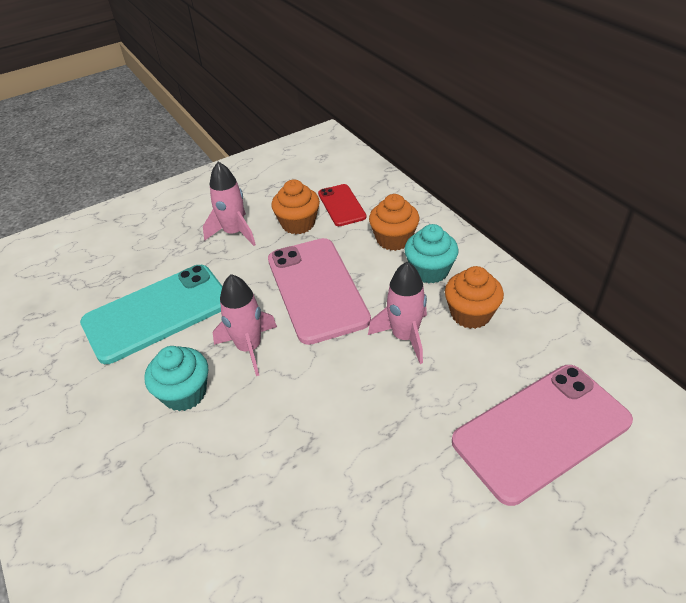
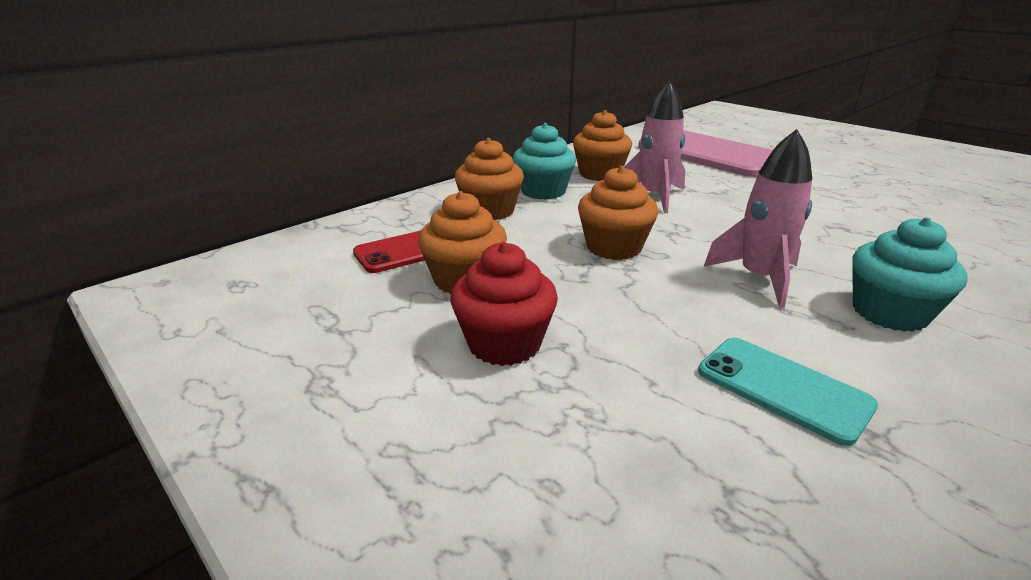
camera: 105 degrees left, 15 degrees down
turquoise phone [80,265,223,364] -> turquoise phone [698,338,878,446], size x0.53
pink rocket [203,162,256,246] -> red cupcake [450,242,558,366]
pink phone [268,238,371,345] -> orange cupcake [578,166,658,260]

